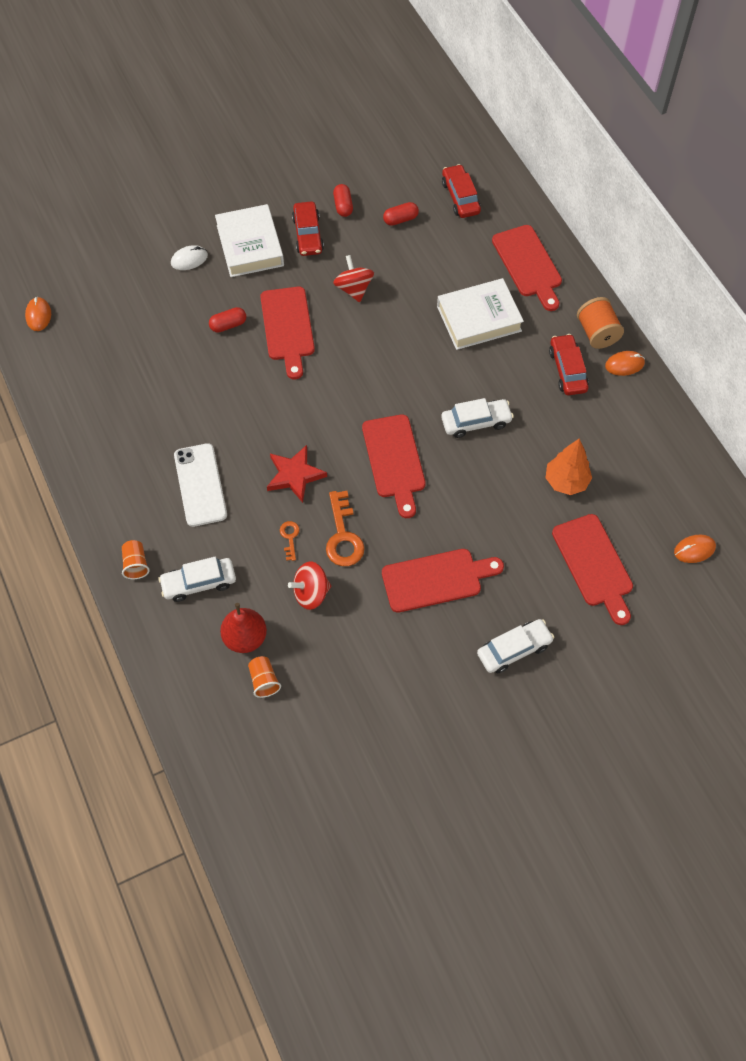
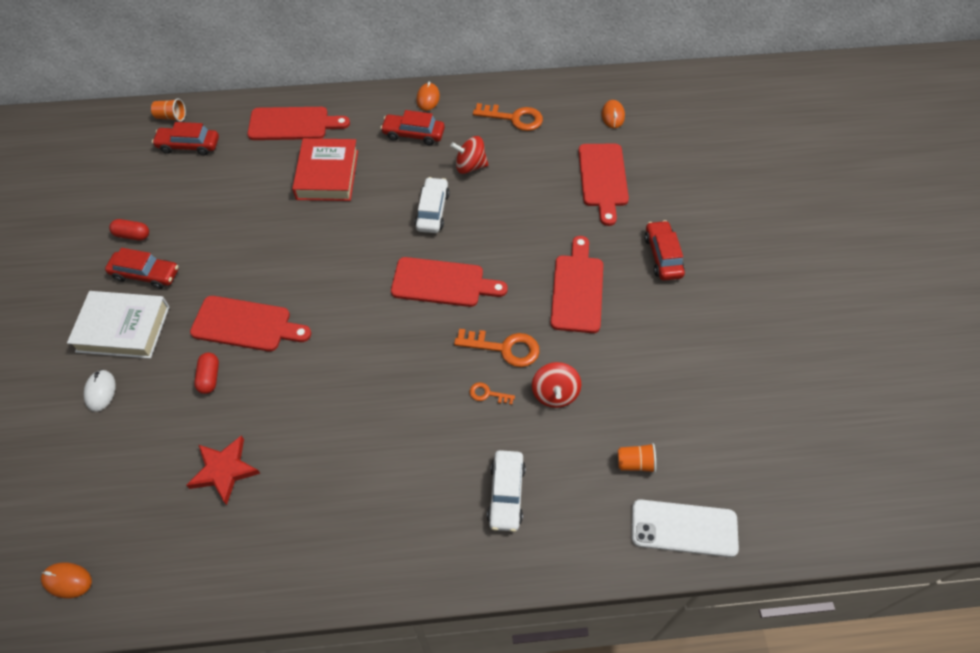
camera: 70 degrees left, 5 degrees down
orange cup [122,540,150,579] -> orange cup moved to [151,99,186,122]
white phone [174,443,227,527] -> white phone moved to [632,499,739,557]
red pear [220,603,267,653] -> none
red star [267,445,327,503] -> red star moved to [186,435,261,505]
red spinning top [333,255,374,302] -> red spinning top moved to [450,136,488,174]
red capsule [383,202,419,226] -> none
white book [437,278,524,350] -> red book [292,138,358,201]
white car [477,619,554,673] -> red car [644,220,685,281]
orange tree [545,439,592,495] -> none
red cutting board [552,514,633,625] -> red cutting board turned 90 degrees clockwise [578,144,629,226]
orange spool [577,297,624,349] -> none
none -> orange key [473,103,543,131]

